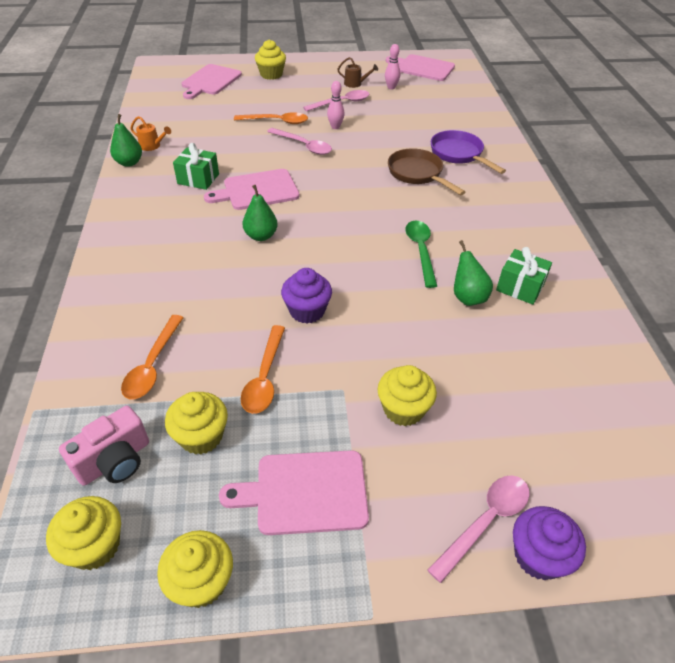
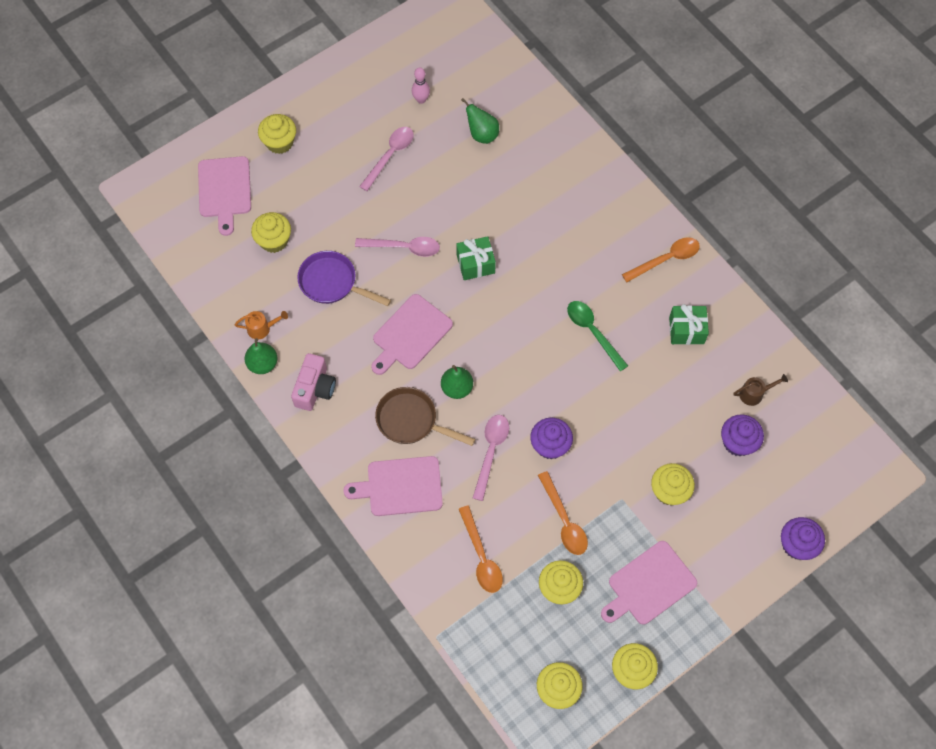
camera: 30 degrees left, 20 degrees up
pink camera [59,406,149,486] -> pink camera moved to [291,353,336,411]
green gift [173,143,219,190] -> green gift moved to [456,236,496,280]
orange spoon [234,112,308,124] -> orange spoon moved to [622,237,700,282]
pink bowling pin [327,81,345,129] -> none
brown watering can [337,57,378,88] -> brown watering can moved to [733,374,788,406]
pink cutting board [386,54,455,81] -> pink cutting board moved to [344,456,443,516]
brown pan [388,148,465,195] -> brown pan moved to [375,387,475,446]
pink spoon [427,475,530,583] -> pink spoon moved to [473,415,509,501]
purple pan [431,130,506,174] -> purple pan moved to [297,251,391,306]
green pear [454,240,493,306] -> green pear moved to [461,98,499,144]
none -> yellow cupcake [251,212,291,253]
none -> purple cupcake [721,414,764,456]

